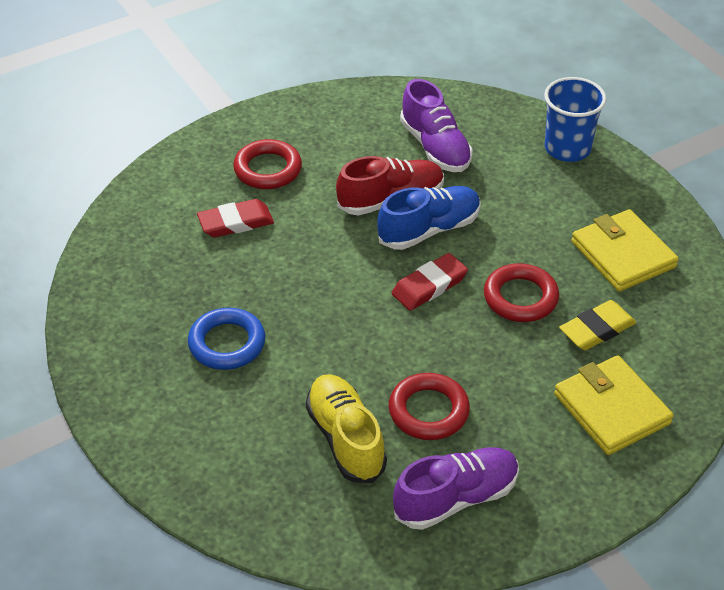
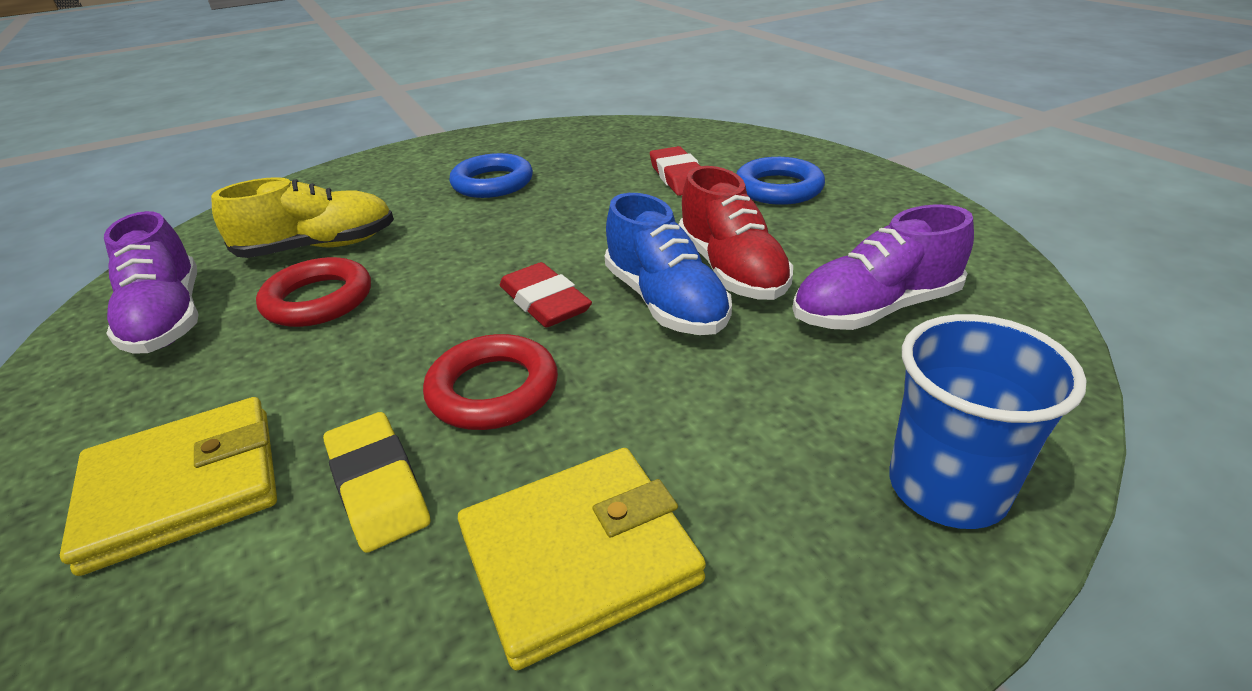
camera: 95 degrees right, 10 degrees down
red ring [233,139,302,189] -> blue ring [736,157,825,205]

